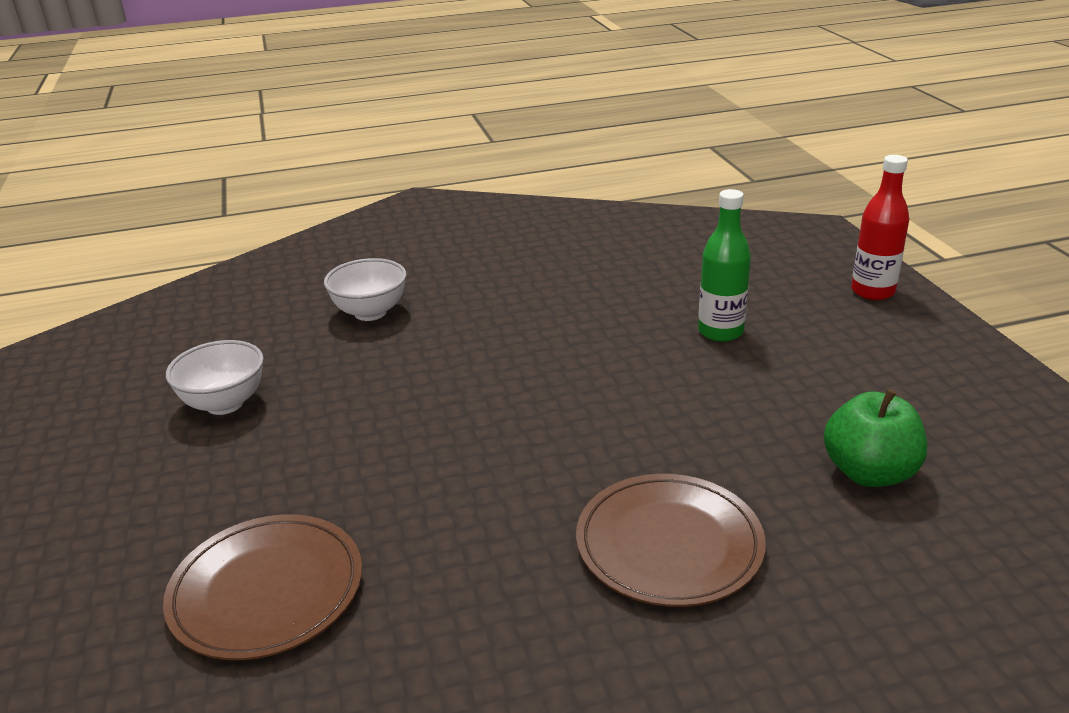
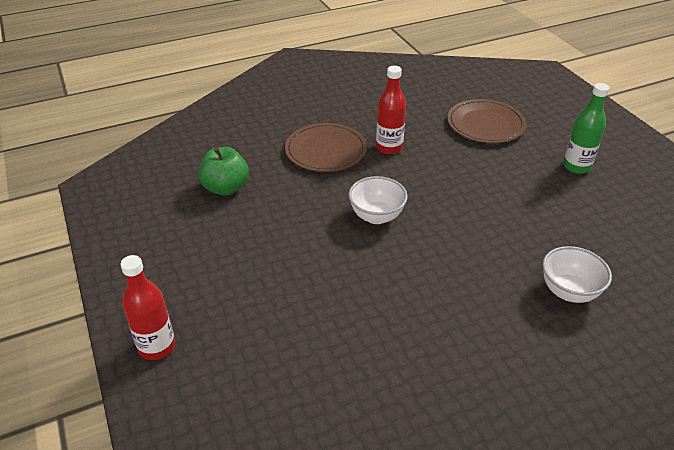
camera: 170 degrees right, 10 degrees up
white bowl [166,340,264,415] -> white bowl moved to [348,176,408,224]
green bottle [698,189,751,342] -> green bottle moved to [563,83,610,174]
none -> red bottle [376,66,406,154]

